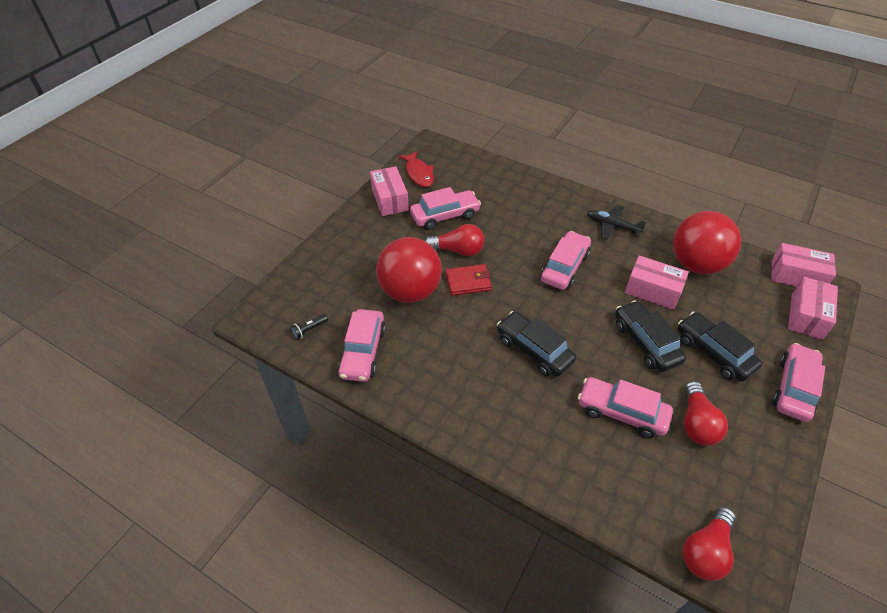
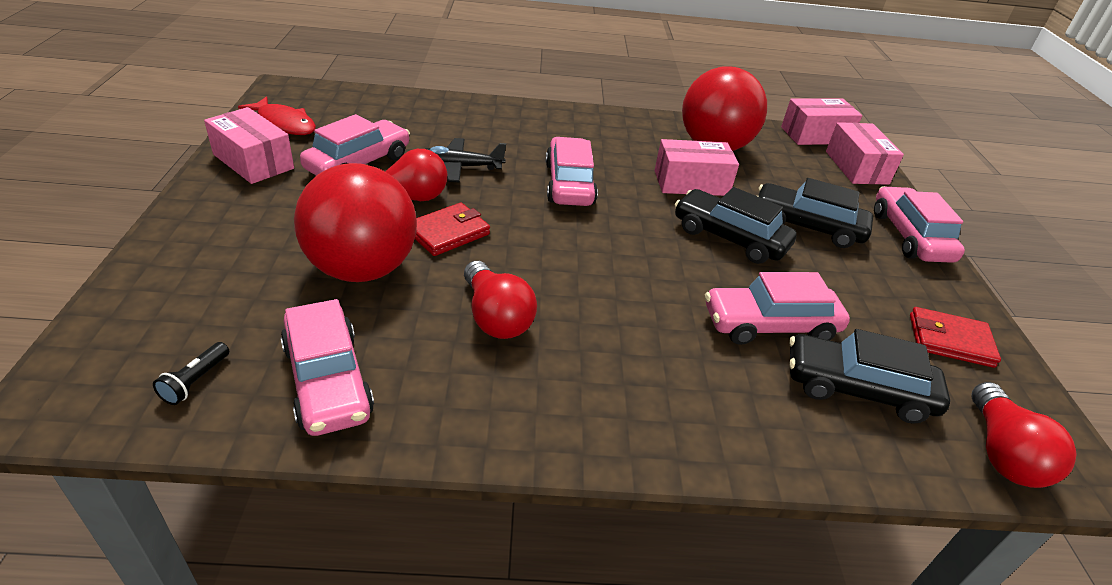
camera: 35 degrees left, 10 degrees down
black car [497,311,576,377] -> black car moved to [789,329,950,424]
black plane [587,205,647,240] -> black plane moved to [425,138,506,182]
red light bulb [684,381,728,446] -> red light bulb moved to [464,261,537,339]
none -> red wallet [910,307,1001,368]

